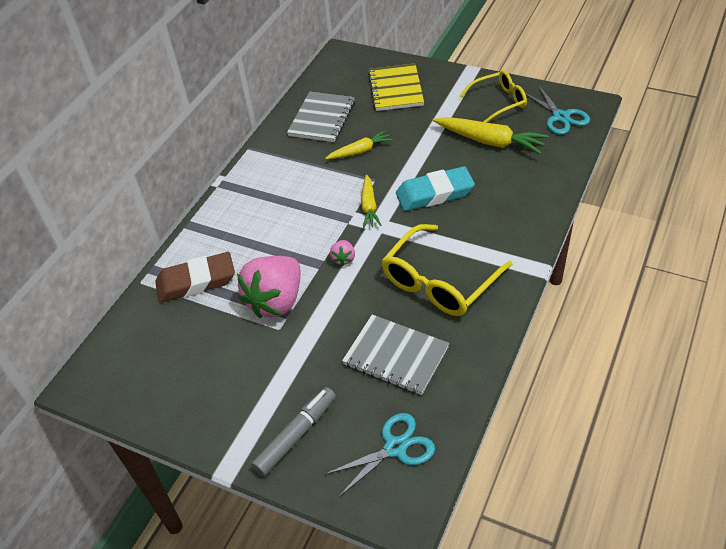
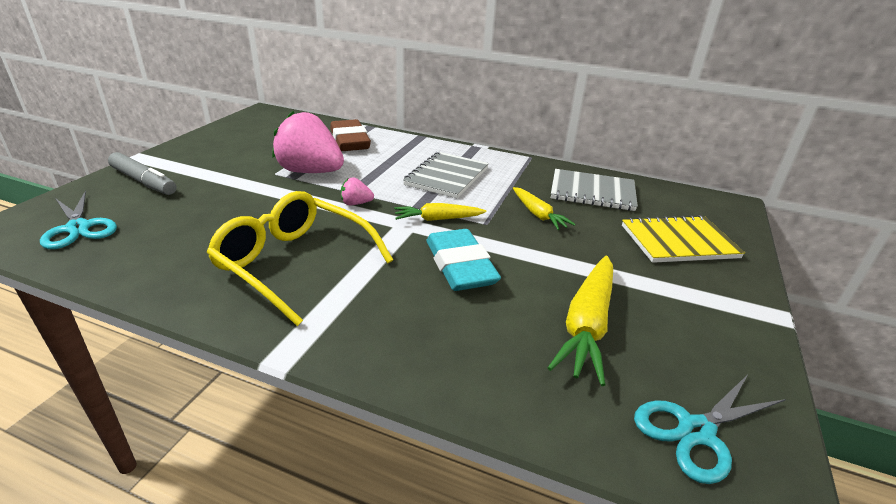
camera: 80 degrees right, 15 degrees down
grey notebook [342,315,449,395] -> grey notebook moved to [403,152,489,198]
yellow glasses [460,70,527,123] -> none

